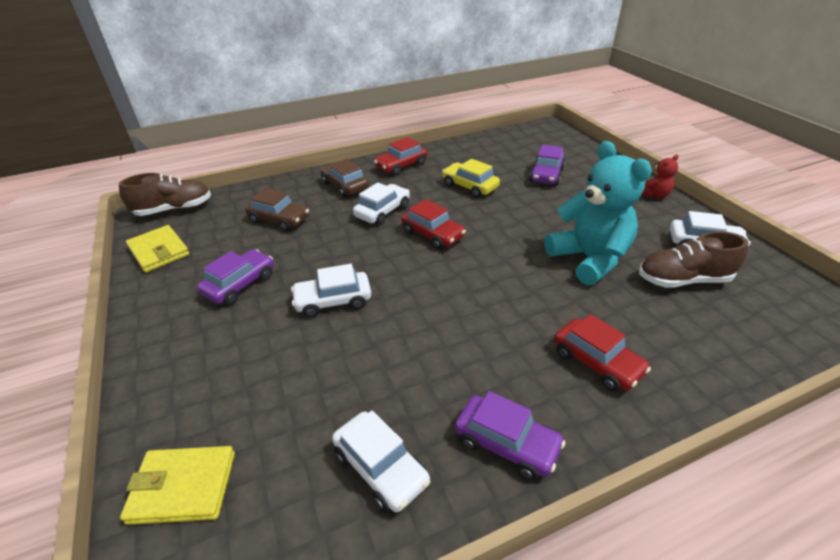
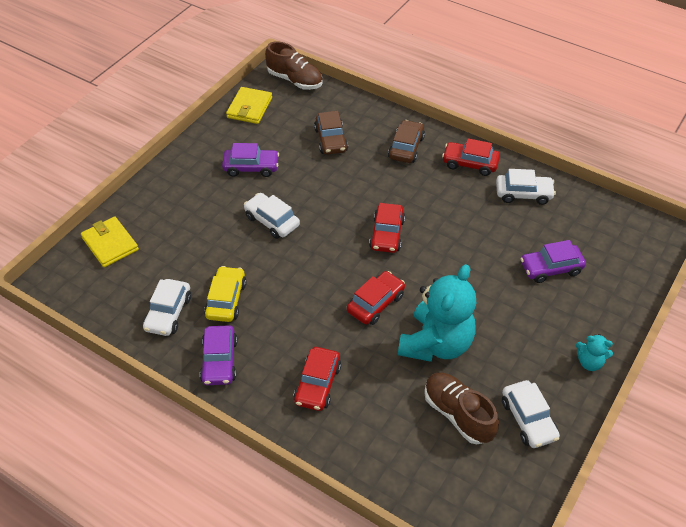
camera: 55 degrees right, 10 degrees up
white car [353,182,410,225] -> white car moved to [496,169,556,205]
yellow car [442,159,500,198] -> yellow car moved to [204,266,247,322]
red teddy bear [642,155,678,198] -> turquoise teddy bear [576,334,613,371]
none -> red car [347,271,405,325]

